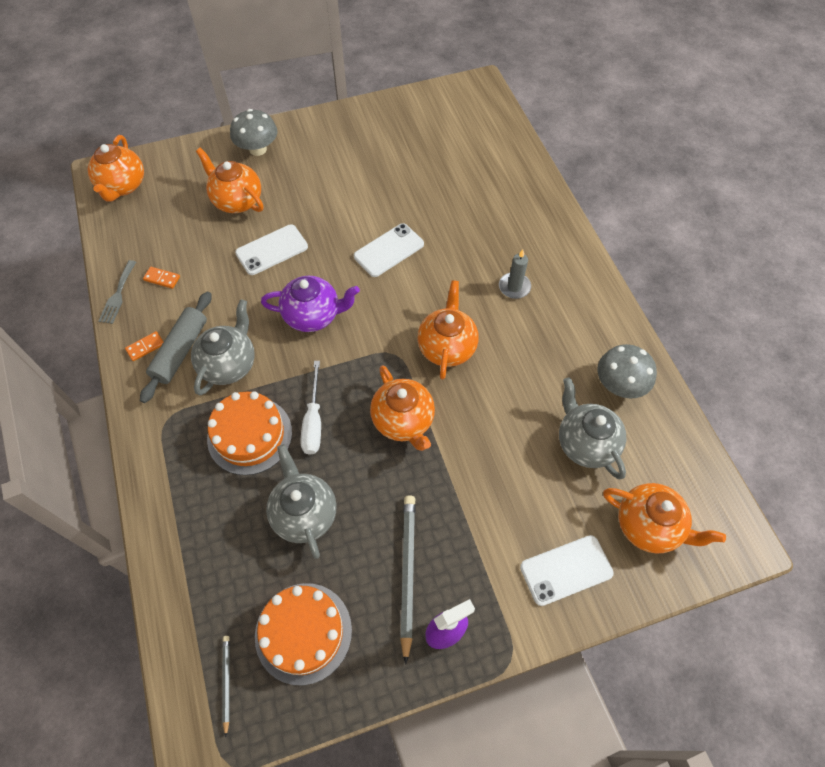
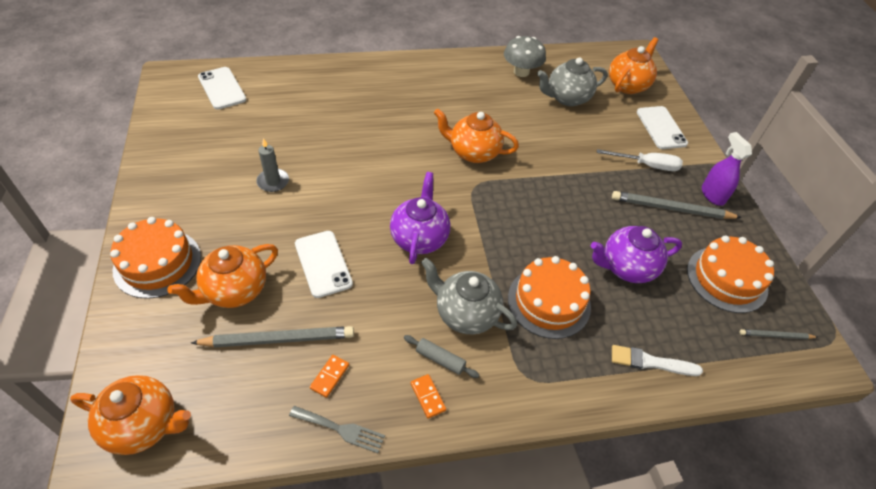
camera: 85 degrees left, 10 degrees down
grey rolling pin [140,292,212,403] -> grey rolling pin [404,335,479,378], size x0.56
grey mushroom [230,109,277,156] -> orange cake [110,217,201,299]
grey teapot [266,444,337,559] -> purple teapot [591,226,682,283]
white screwdriver [300,361,321,455] -> white screwdriver moved to [597,149,683,171]
white phone [354,223,424,277] -> white phone moved to [198,67,246,109]
orange teapot [370,365,435,451] -> none
grey candle [499,250,531,299] -> grey candle moved to [256,138,289,192]
none -> grey pencil [191,326,354,347]
none -> white brush [612,345,703,376]

